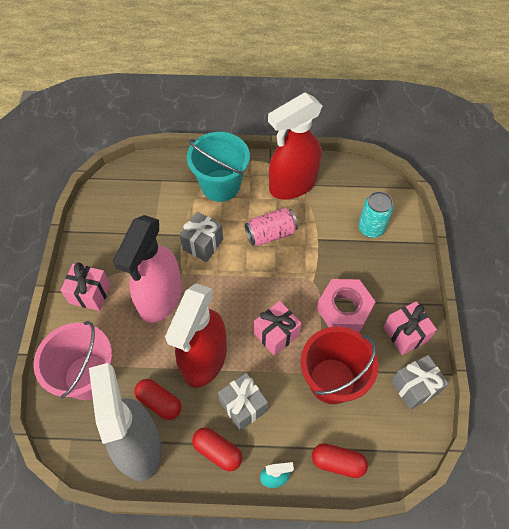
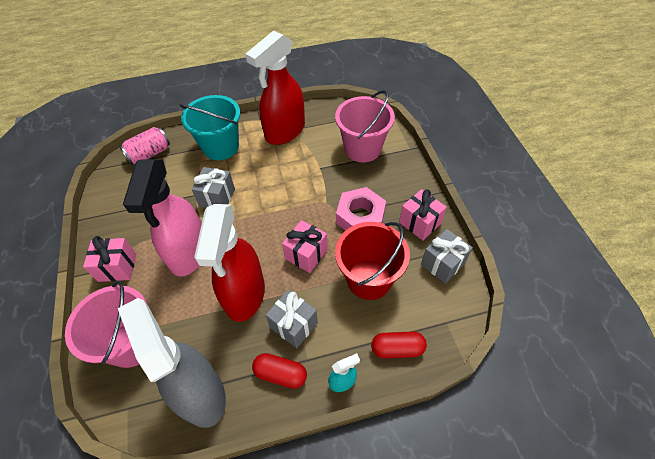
camera: 15 degrees left, 5 degrees down
red capsule [134,379,181,420] -> none
pink can [245,208,298,246] -> pink can moved to [119,127,170,165]
turquoise can [358,191,394,238] -> pink bucket [335,90,395,163]

